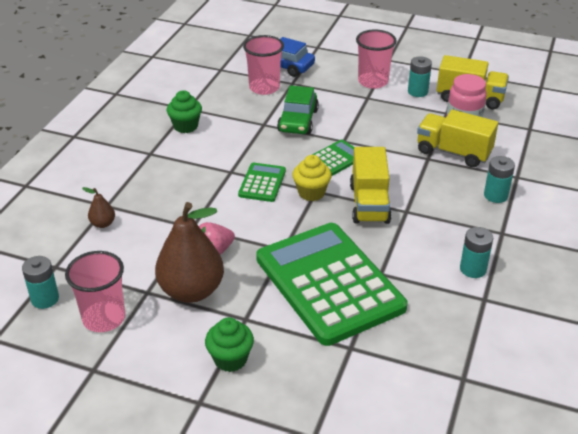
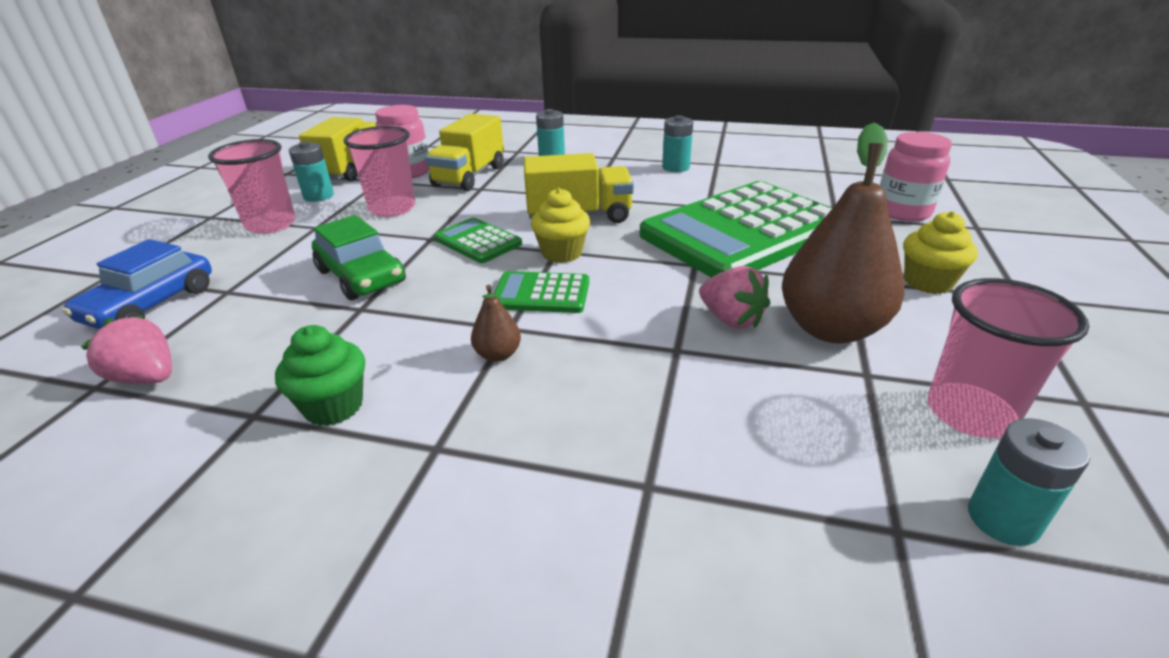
camera: 95 degrees left, 5 degrees down
brown pear [82,187,115,228] -> brown pear moved to [471,285,521,362]
green cupcake [205,317,254,372] -> yellow cupcake [903,211,978,294]
pink cup [243,35,284,95] -> pink cup moved to [343,126,416,217]
green car [277,85,319,134] -> green car turned 45 degrees clockwise [312,215,406,300]
none -> pink strawberry [81,316,172,384]
none -> pink jar [880,132,952,222]

